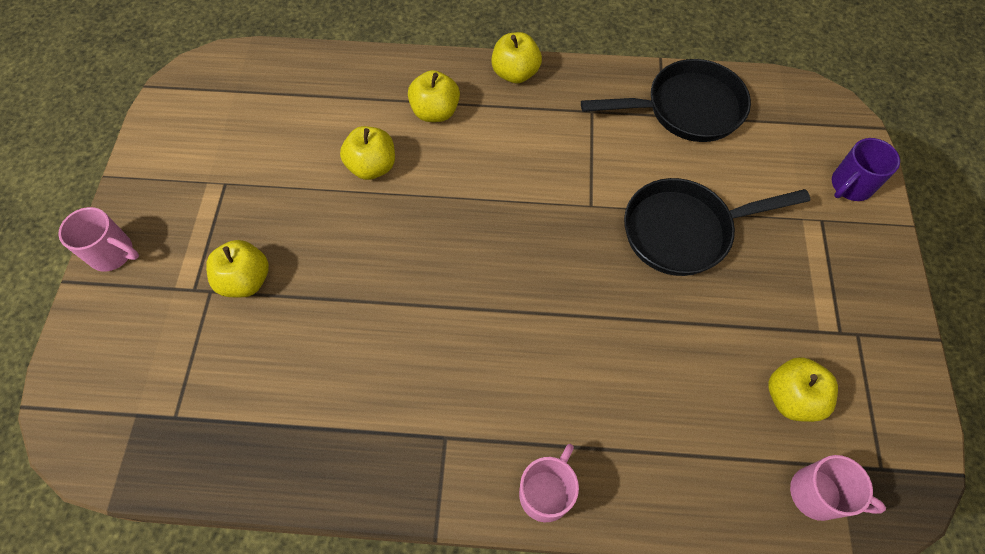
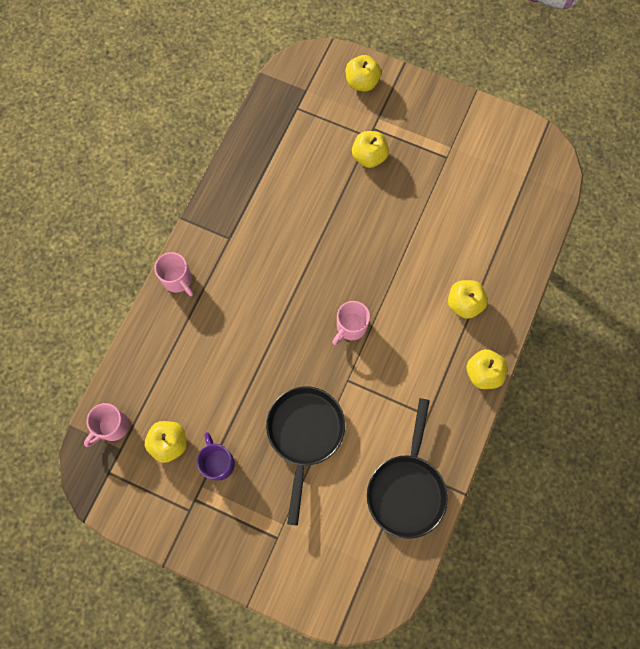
camera: 110 degrees right, 10 degrees up
pink mug [58,207,139,271] -> pink mug moved to [332,301,370,345]
yellow apple [340,126,395,180] -> yellow apple moved to [346,55,381,92]
purple mug [832,138,900,201] -> purple mug moved to [197,432,235,481]

